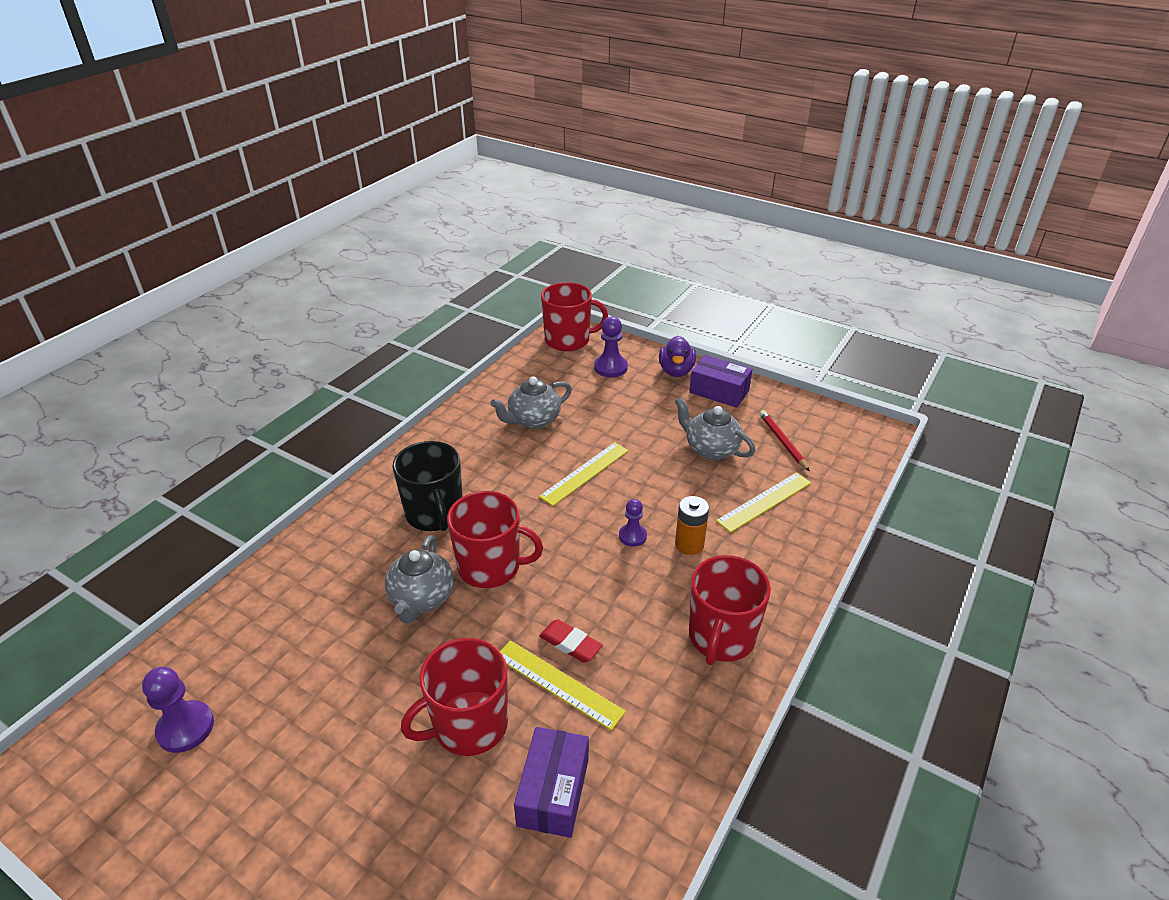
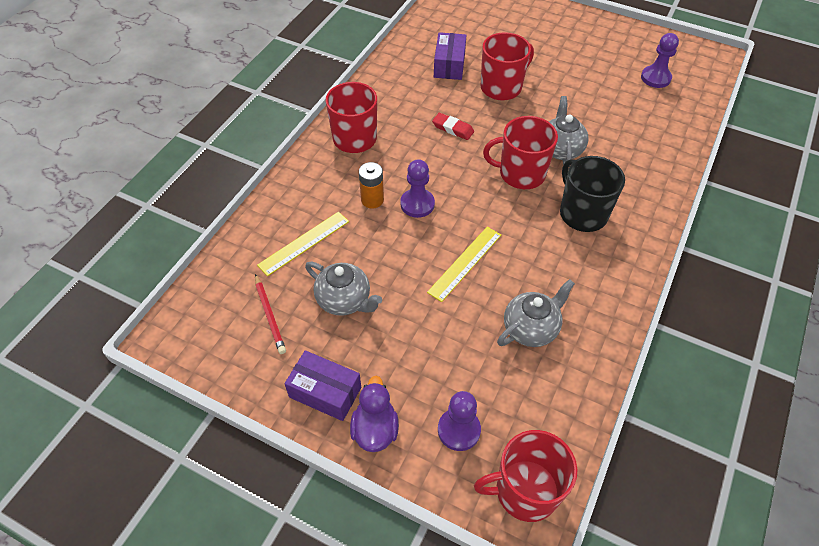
camera: 175 degrees right, 15 degrees up
yellow ruler [500,640,626,731] -> none
purple pawn [619,499,647,547] -> purple pawn [400,159,435,218], size x1.53

